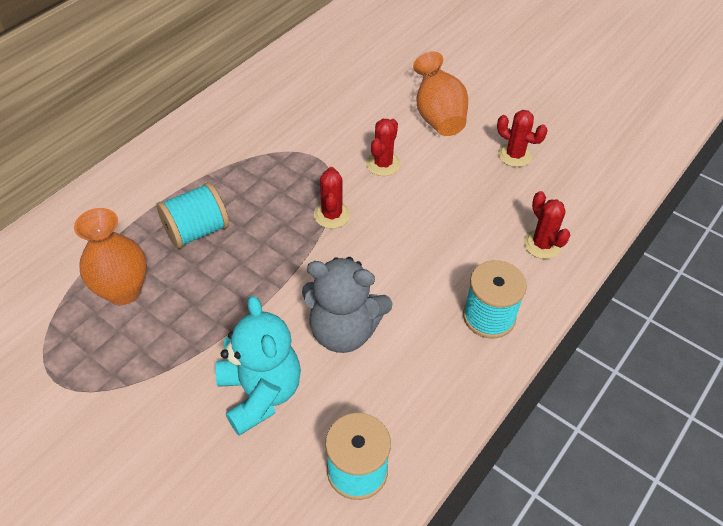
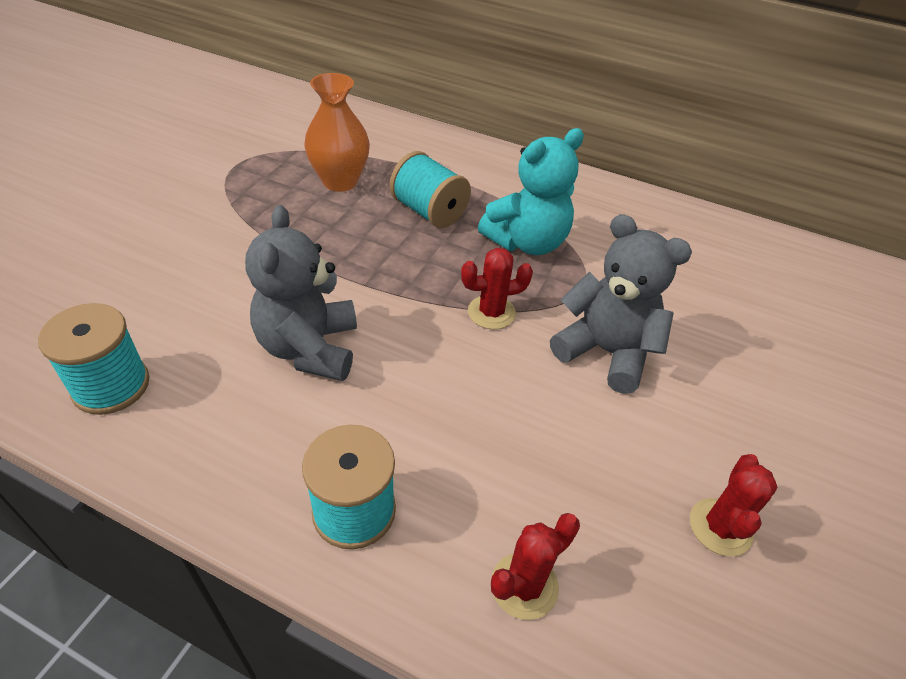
camera: 75 degrees right, 5 degrees down
turquoise teddy bear [215,296,301,436] -> turquoise teddy bear moved to [478,128,584,255]
red cactus [366,119,401,176] -> grey teddy bear [550,214,692,394]
orange vase [413,51,468,136] -> none

